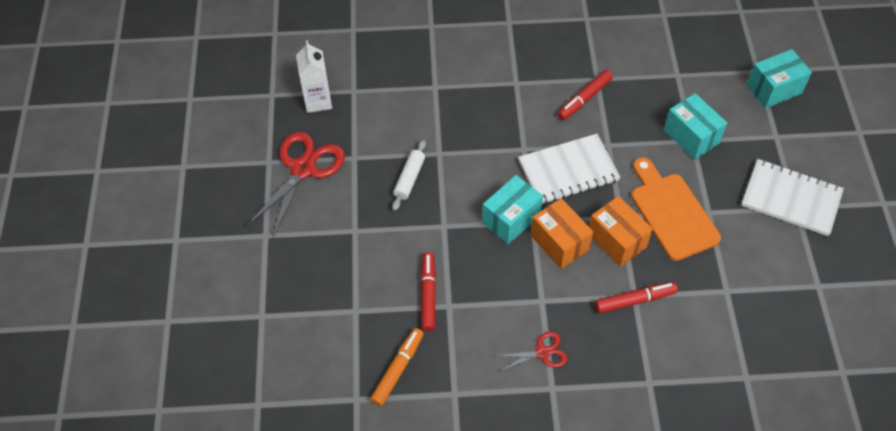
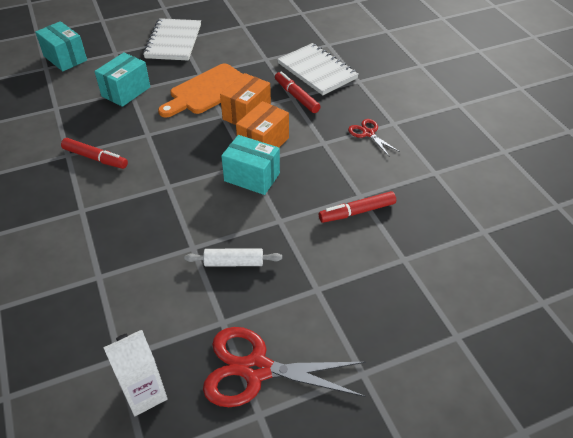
camera: 110 degrees left, 10 degrees down
orange marker [370,328,424,406] -> none
white notebook [518,134,621,204] -> white notebook moved to [277,43,359,95]

